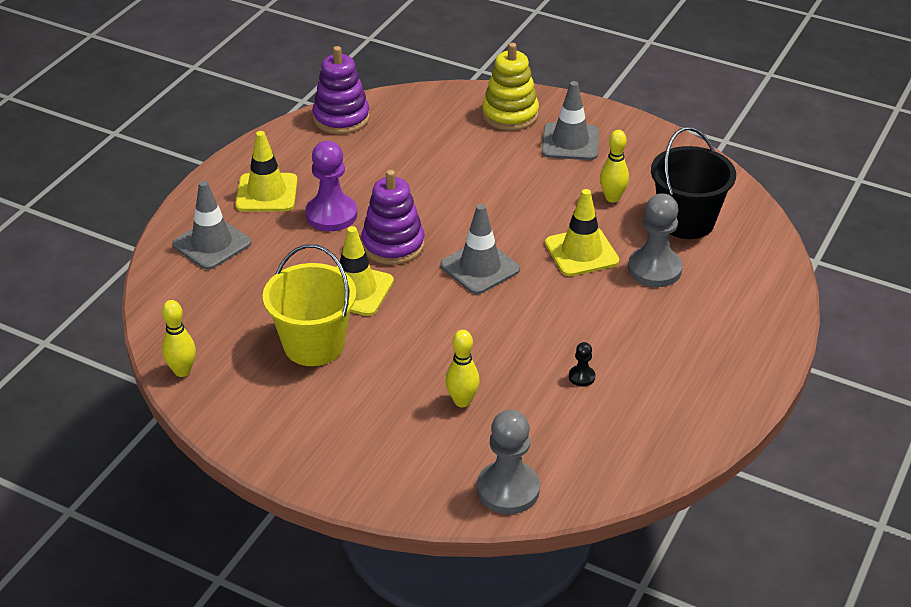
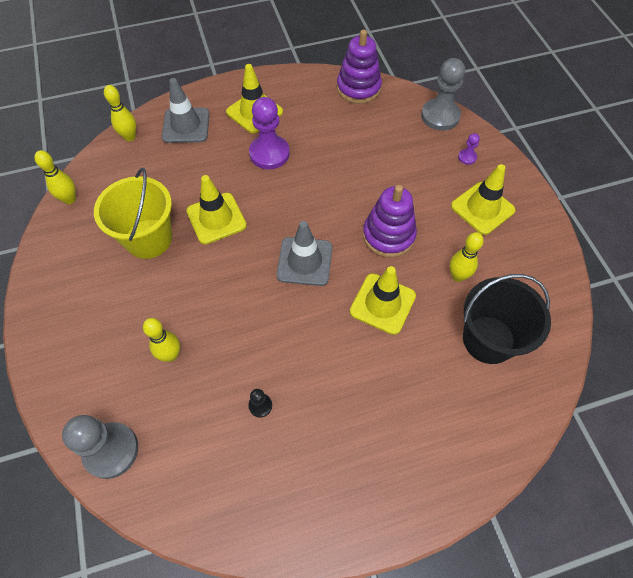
camera: 45 degrees right, 20 degrees up
purple stacking toy [361,170,425,265] -> purple stacking toy moved to [363,185,417,258]
yellow stacking toy [482,43,539,131] -> purple pawn [458,133,480,165]
grey traffic cone [542,81,599,160] -> yellow traffic cone [451,164,516,235]
grey pawn [628,193,683,287] -> grey pawn moved to [421,58,465,131]
none -> yellow bowling pin [104,85,136,141]

